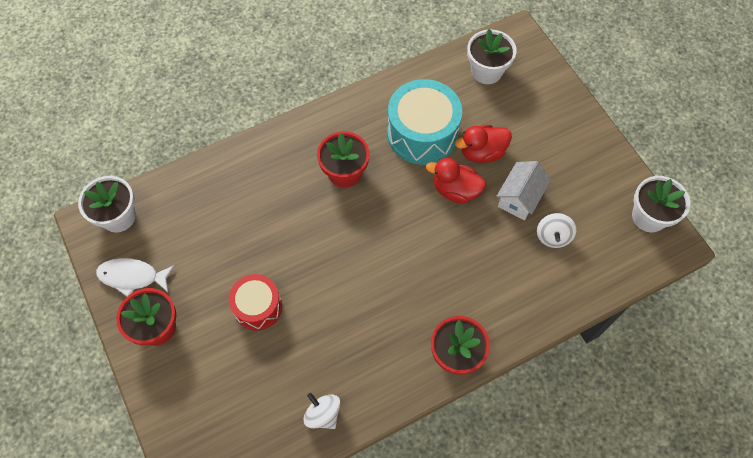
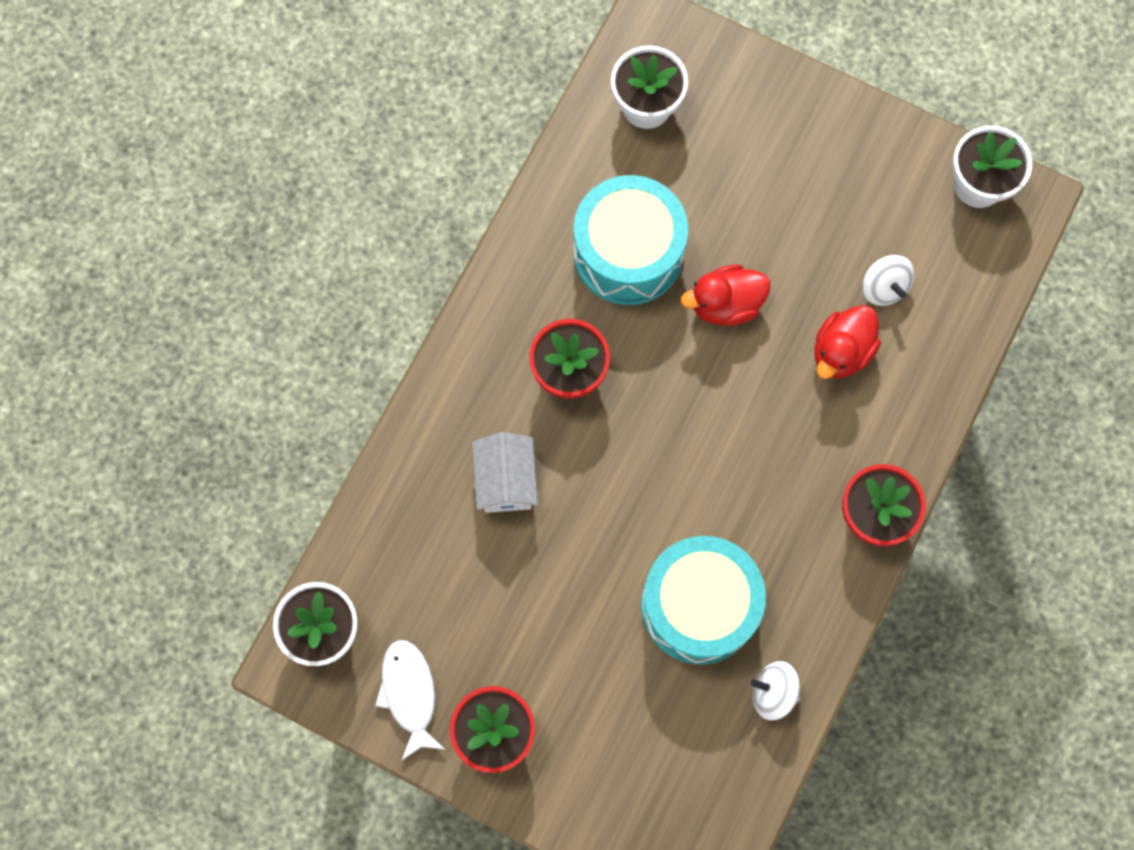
camera: 35 degrees left, 10 degrees up
white fish [96,258,175,296] -> white fish turned 105 degrees clockwise [375,640,445,761]
red drum [229,274,282,331] -> none
red duck [455,125,512,163] -> red duck moved to [814,305,881,379]
white house [496,161,551,220] -> white house moved to [472,432,538,513]
none -> turquoise drum [641,536,766,664]

